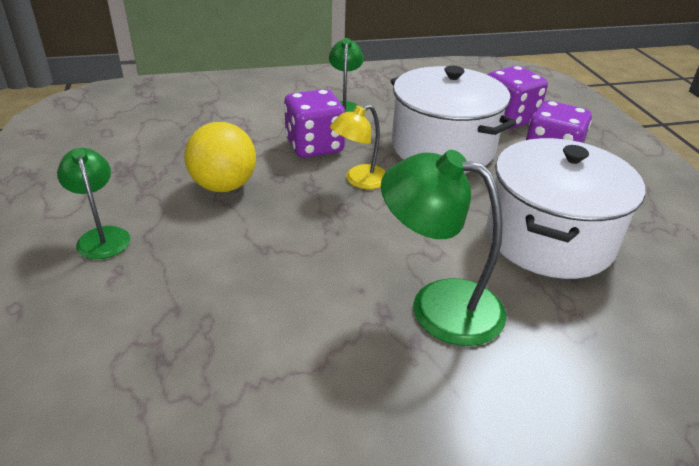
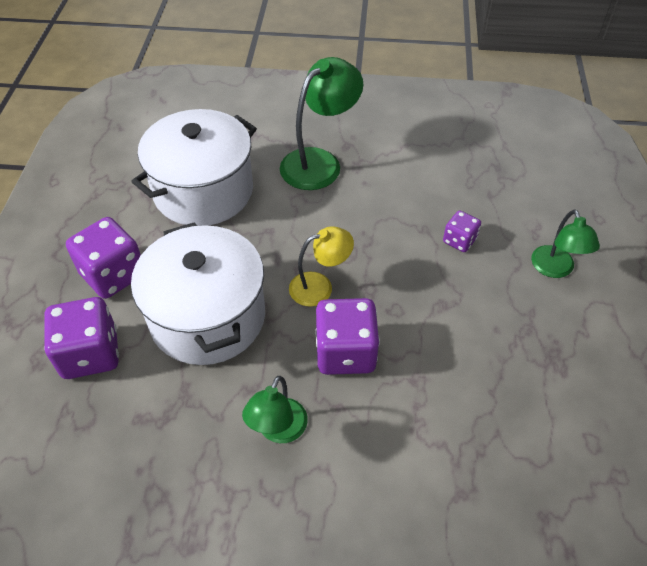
camera: 160 degrees left, 15 degrees up
yellow ball [184,122,256,192] -> none
green lamp [381,150,506,346] -> green lamp turned 90 degrees counterclockwise [280,57,363,190]
none -> purple dice [443,210,481,252]

